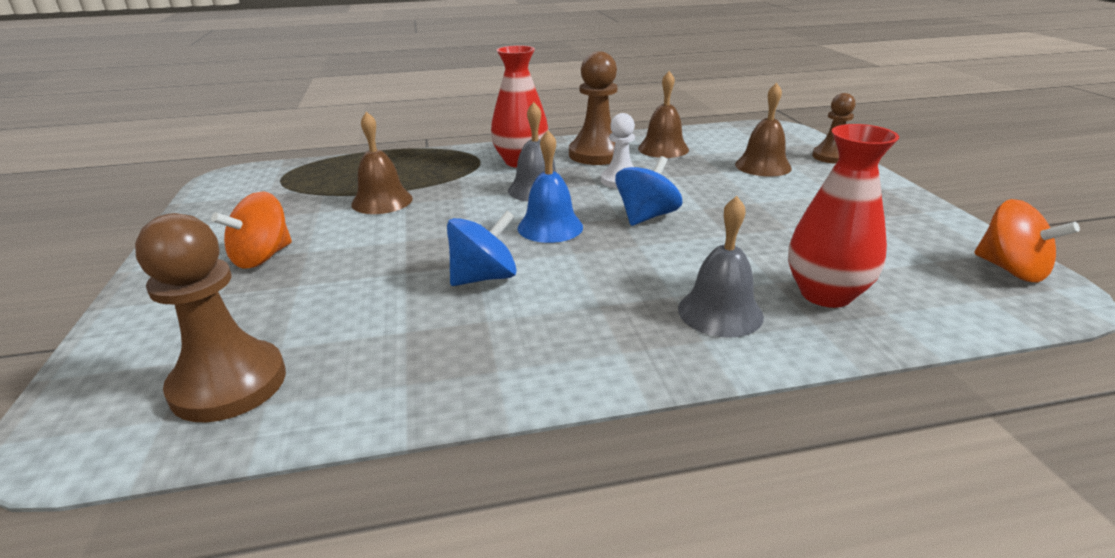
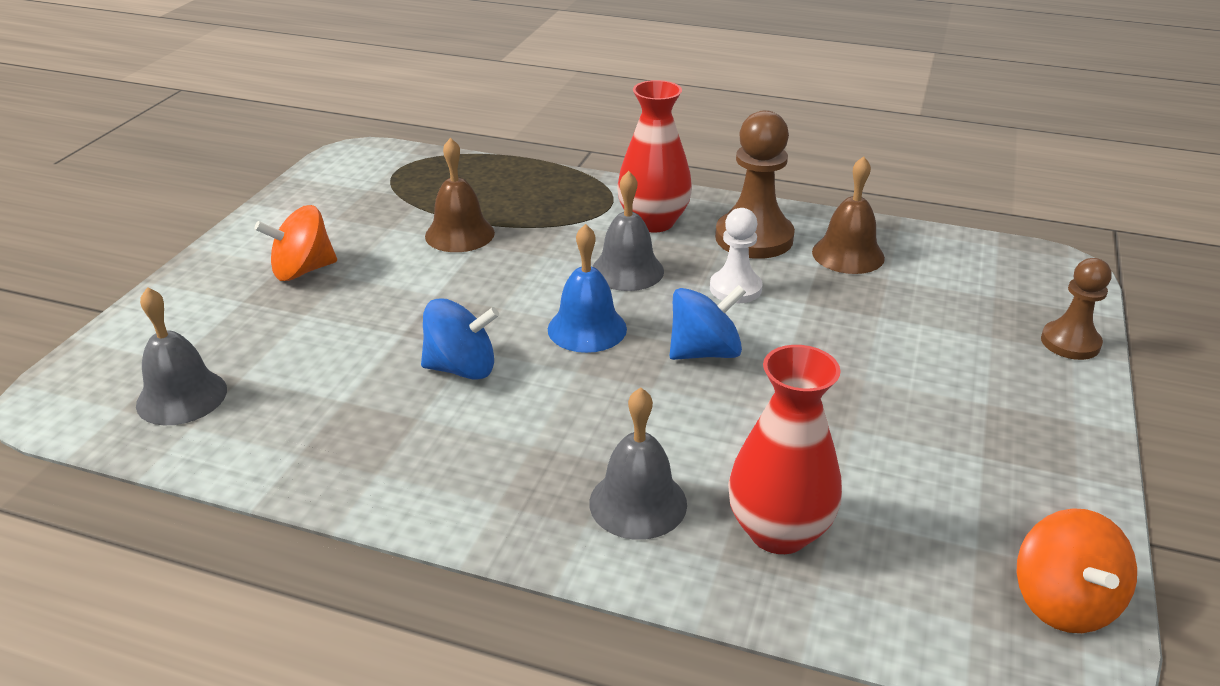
camera: 30 degrees right, 5 degrees up
brown pawn [135,213,286,422] -> grey bell [136,287,227,425]
brown bell [735,83,792,177] -> none

